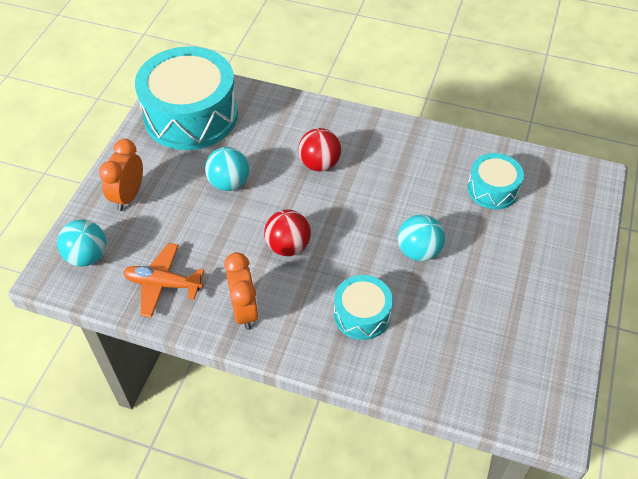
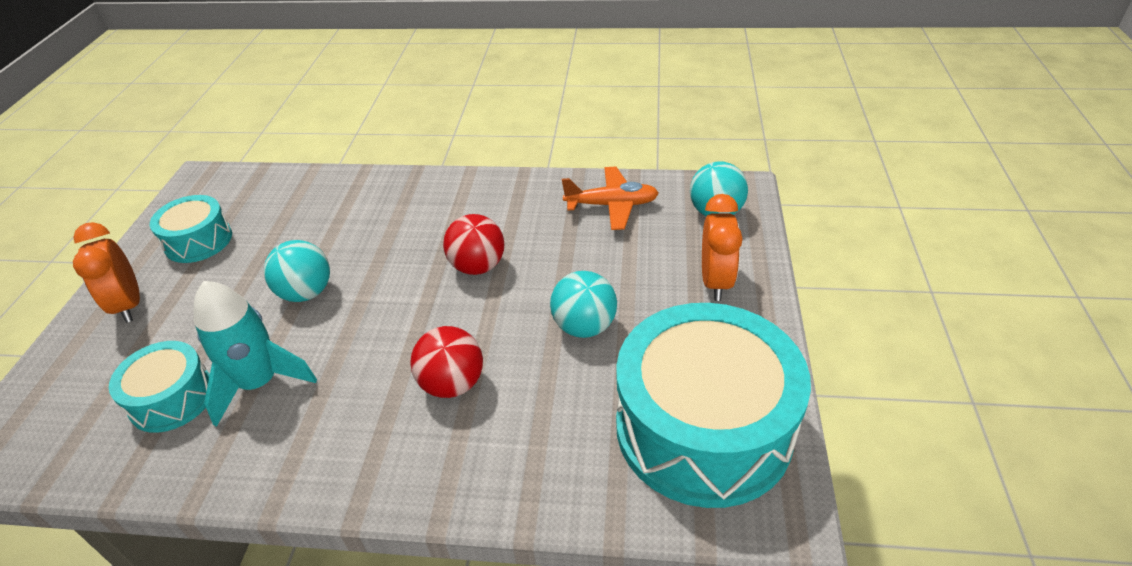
camera: 170 degrees right, 10 degrees down
orange clock [224,252,259,330] -> orange clock moved to [73,222,140,323]
turquoise drum [334,275,393,340] -> turquoise drum moved to [150,195,232,263]
none -> turquoise rocket [194,281,317,427]

